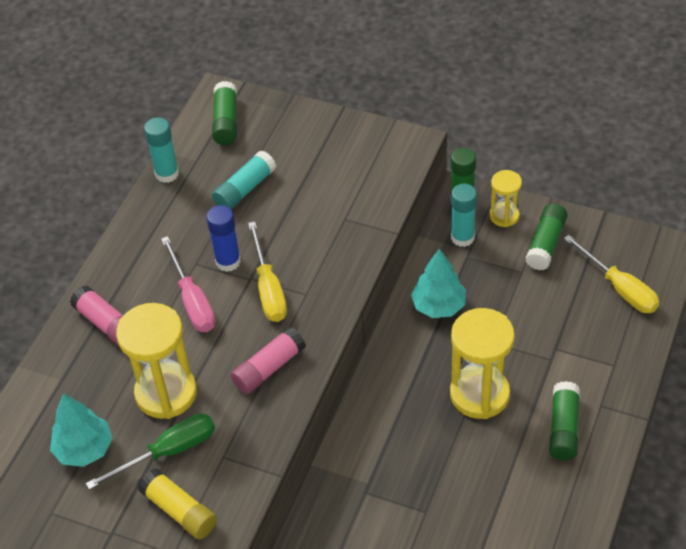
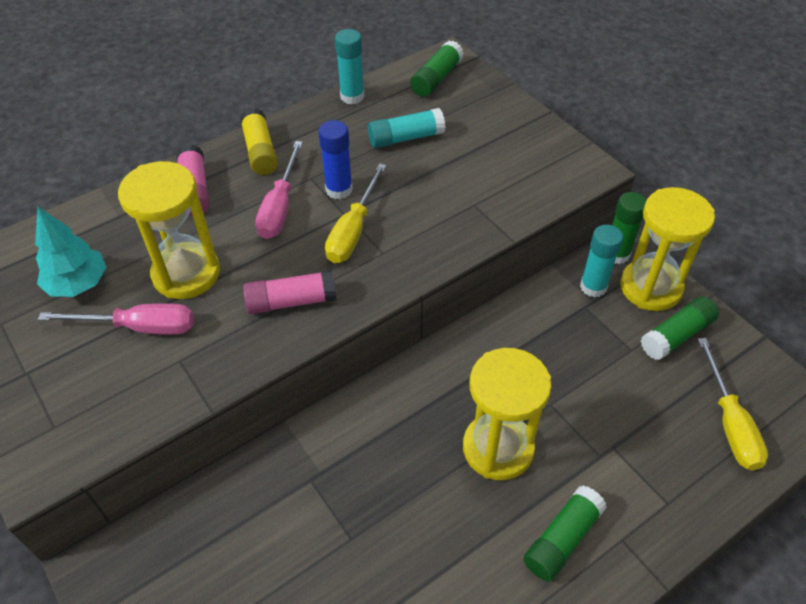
camera: 30 degrees right, 0 degrees up
green screwdriver [86,413,215,490] -> pink screwdriver [38,303,194,335]
yellow glue stick [138,468,217,539] -> yellow glue stick moved to [240,108,278,175]
turquoise tree [411,249,466,318] -> none
yellow hourglass [490,170,522,227] -> yellow hourglass [620,187,715,311], size x1.83

